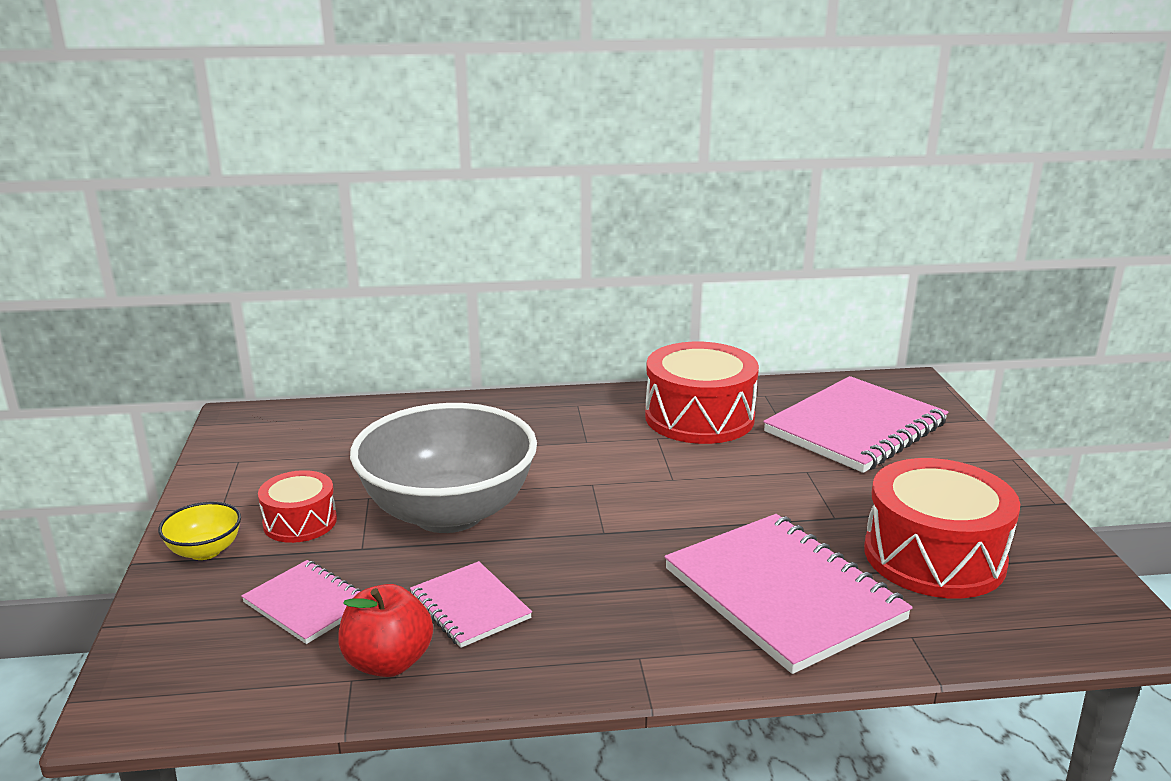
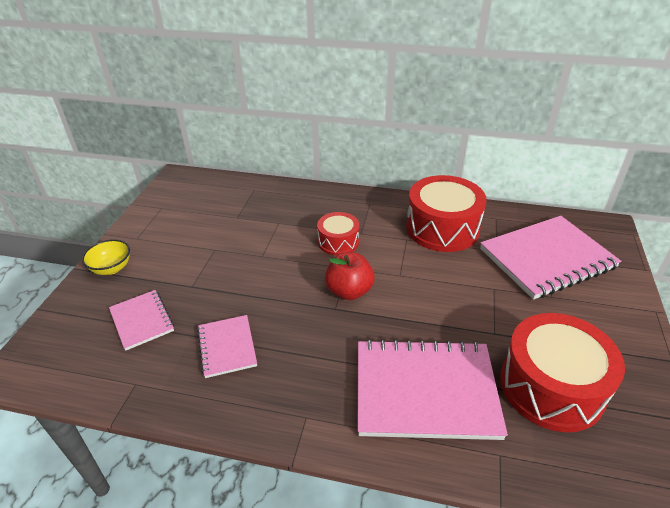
camera: 20 degrees right, 15 degrees up
red drum [258,470,337,543] -> red drum moved to [317,212,359,256]
red apple [338,584,433,677] -> red apple moved to [325,252,375,300]
grey bowl [350,403,537,533] -> none
pink notebook [664,514,913,674] -> pink notebook turned 75 degrees counterclockwise [358,339,508,440]

